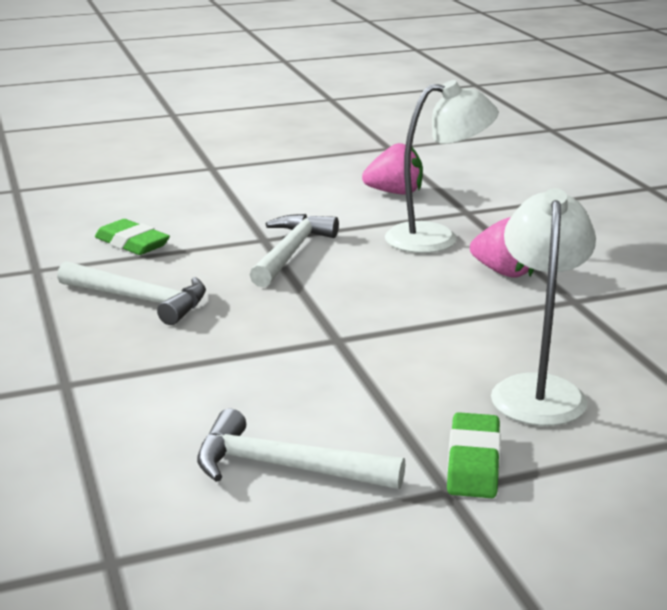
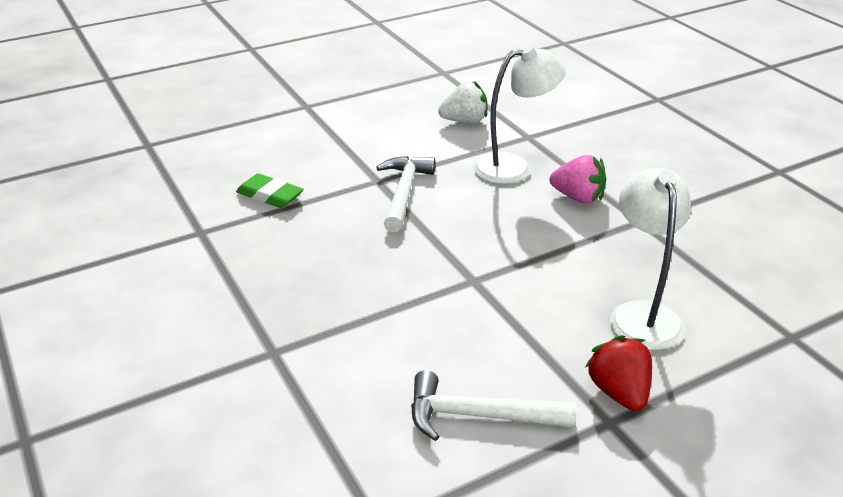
camera: 10 degrees left, 10 degrees up
white hammer [57,261,206,325] -> none
pink strawberry [362,143,423,195] -> white strawberry [438,81,488,123]
green eraser [447,412,501,498] -> red strawberry [585,335,652,411]

